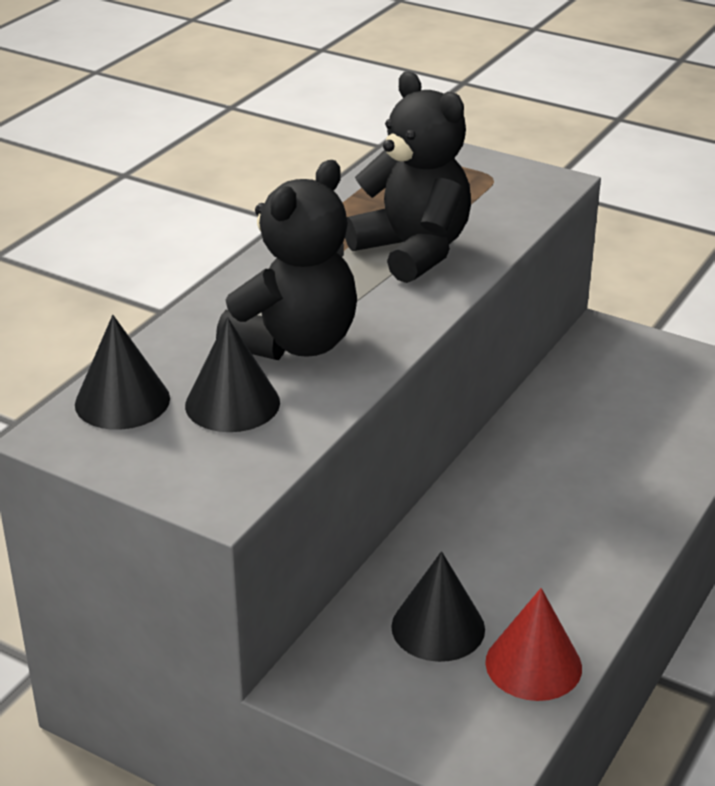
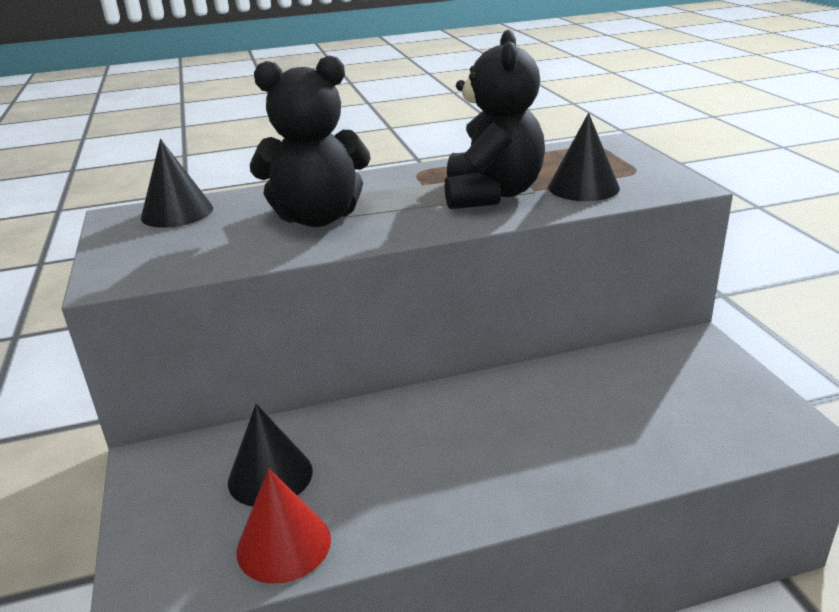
camera: 45 degrees right, 5 degrees down
black cone [185,317,280,432] -> black cone moved to [548,113,620,201]

